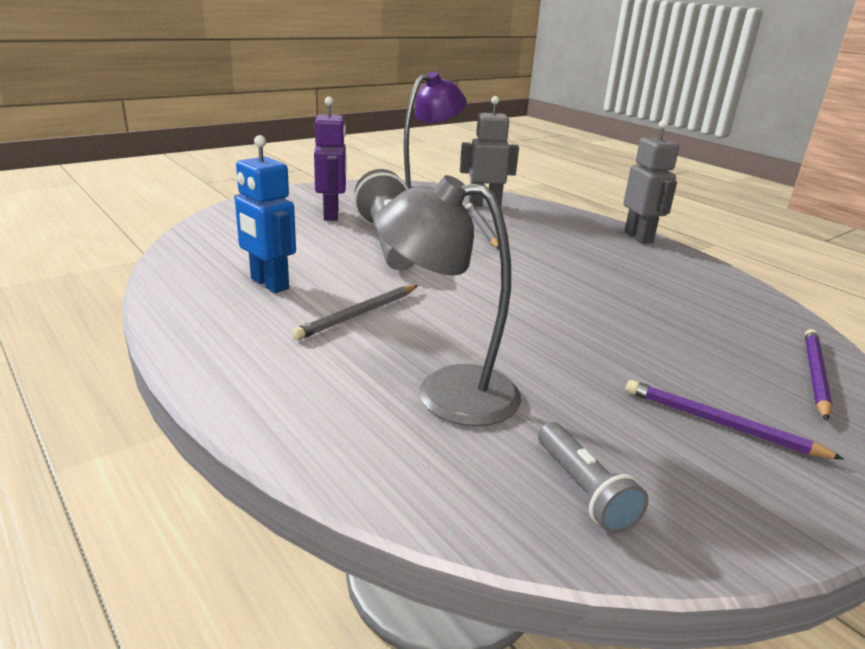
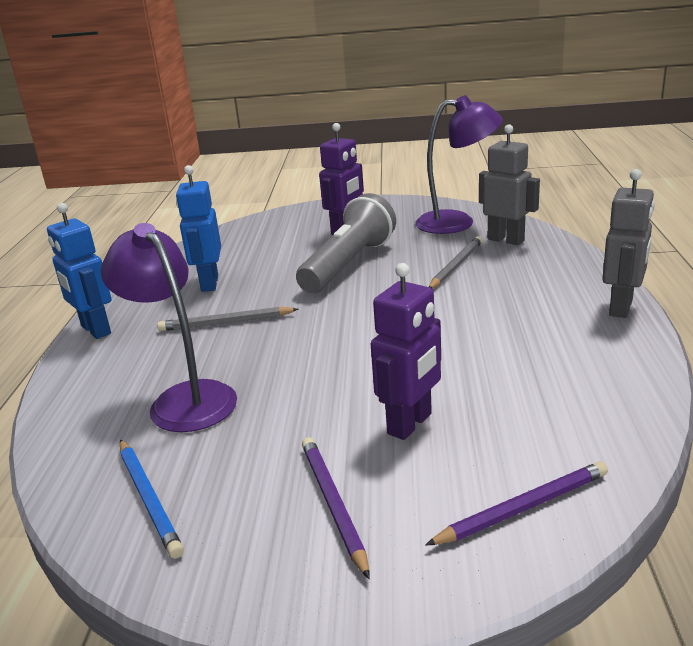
camera: 45 degrees right, 0 degrees up
grey lamp [374,175,521,426] -> purple lamp [101,223,237,432]
grey flashlight [538,422,649,533] -> blue pencil [120,440,184,559]
none -> blue robot [47,203,112,339]
none -> purple robot [371,263,441,440]

